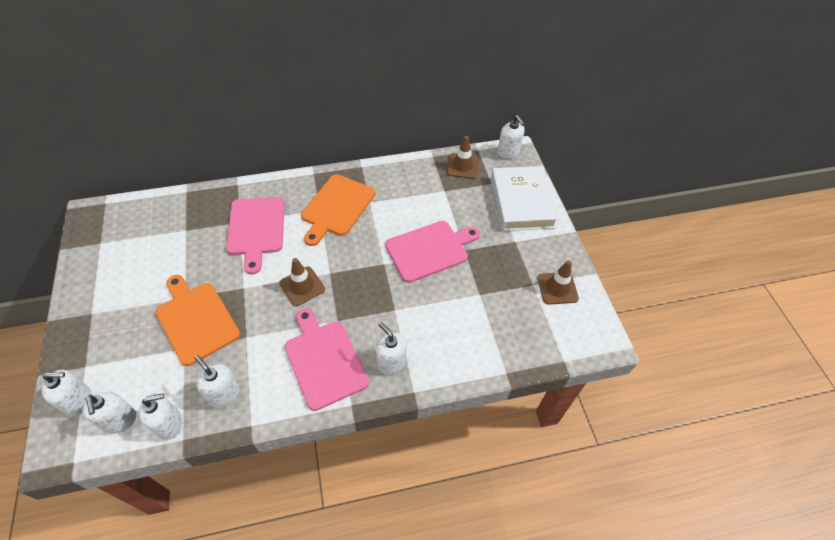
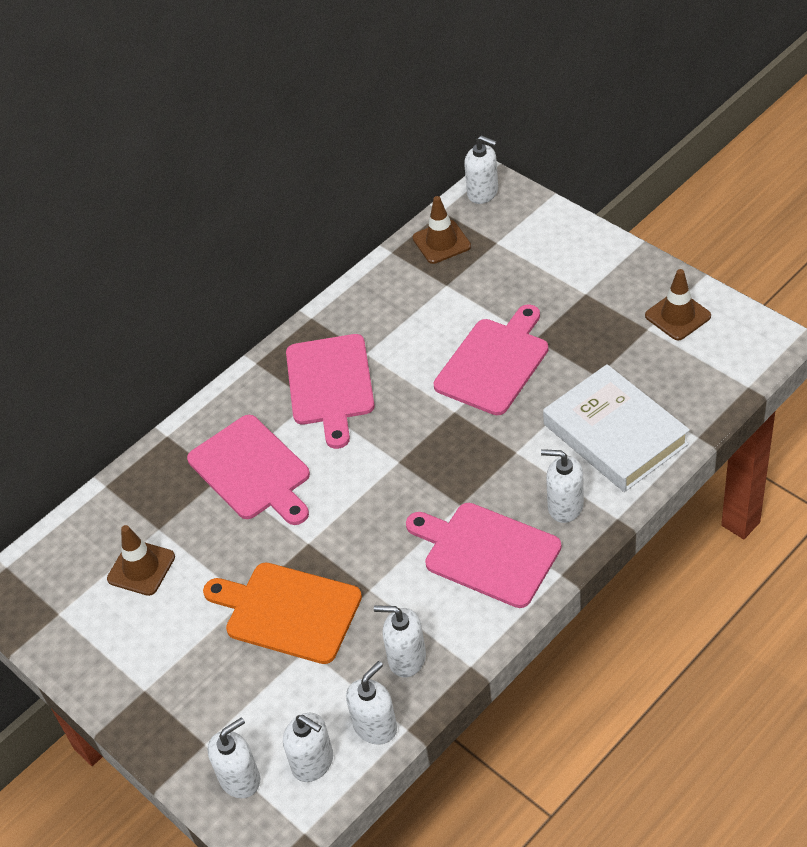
camera: 25 degrees left, 5 degrees down
brown traffic cone [279,258,325,306] -> brown traffic cone moved to [107,525,175,596]
orange cutting board [301,174,375,246] -> pink cutting board [286,334,375,449]
white book [491,166,559,231] -> white book moved to [543,364,690,492]

